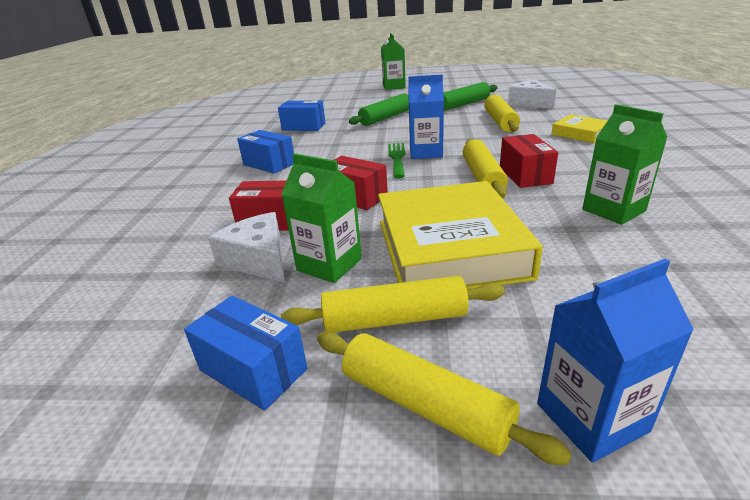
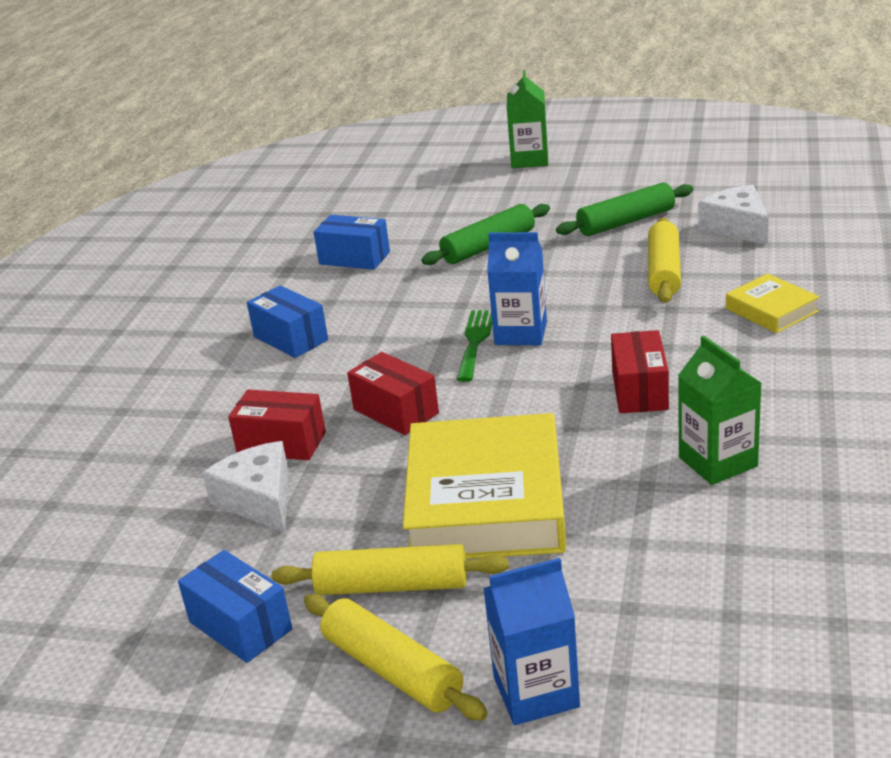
camera: 10 degrees right, 0 degrees up
green carton [281,153,362,283] -> none
yellow rolling pin [463,140,508,198] -> none

